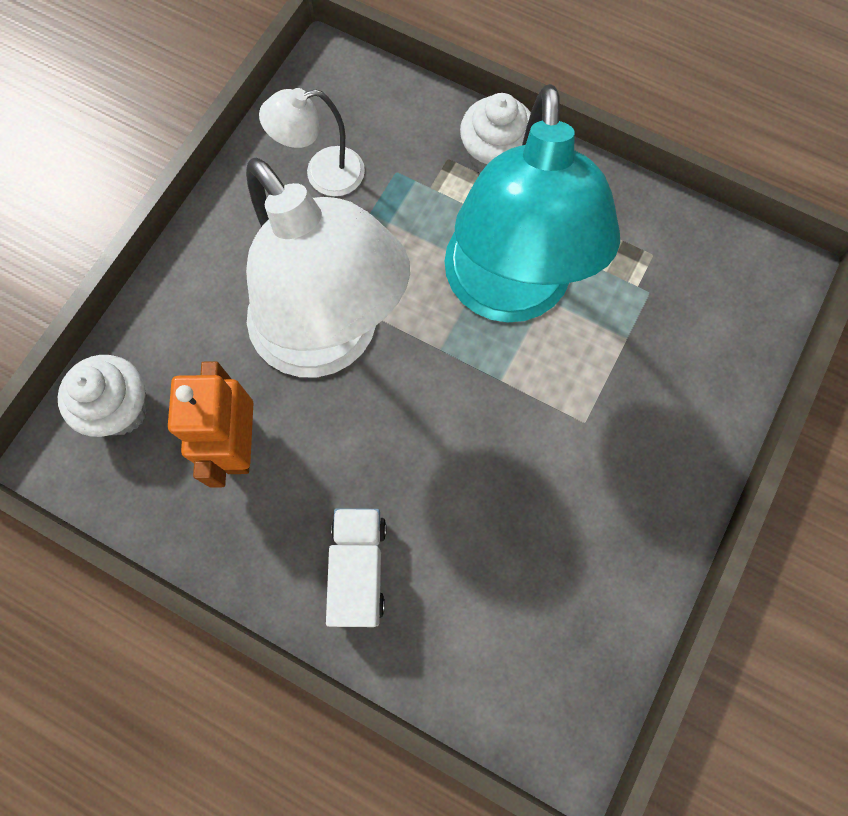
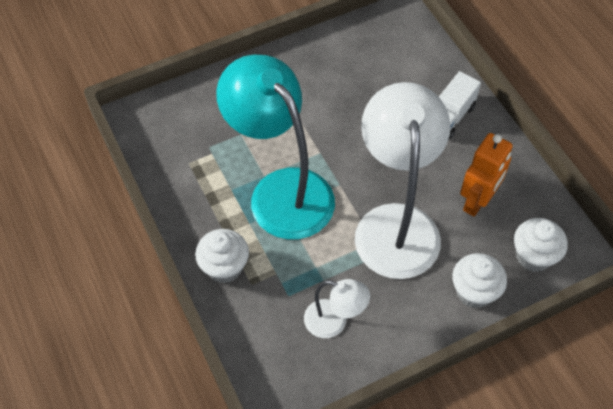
camera: 145 degrees left, 15 degrees down
turquoise lamp [444,84,620,322] -> turquoise lamp turned 75 degrees counterclockwise [216,54,335,240]
none -> white cupcake [452,253,507,308]

